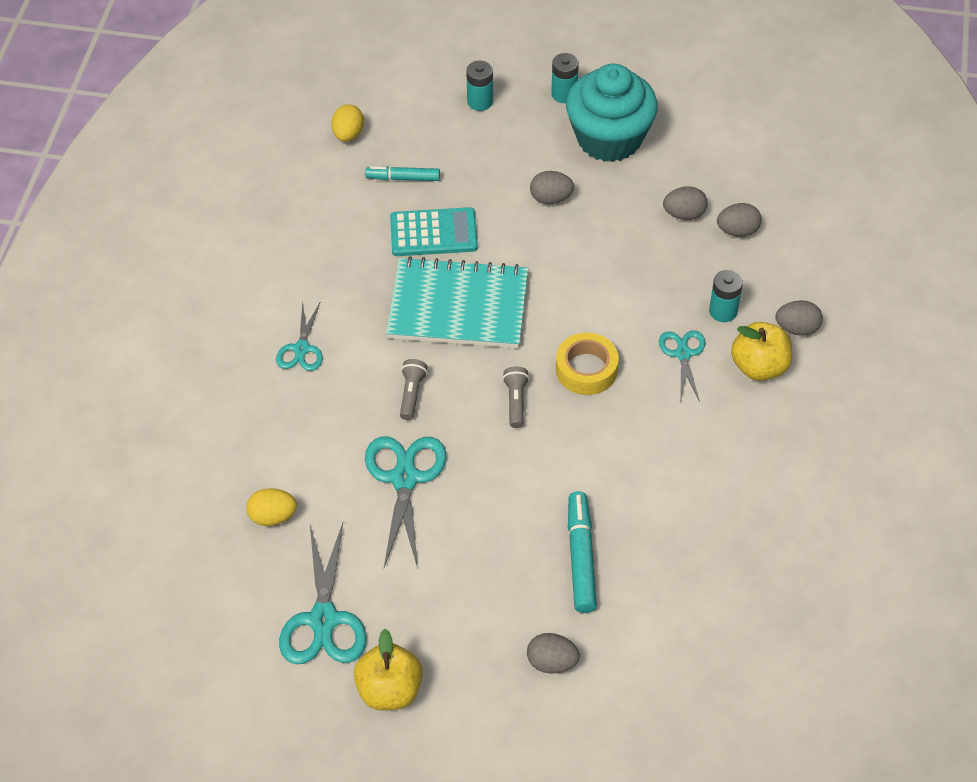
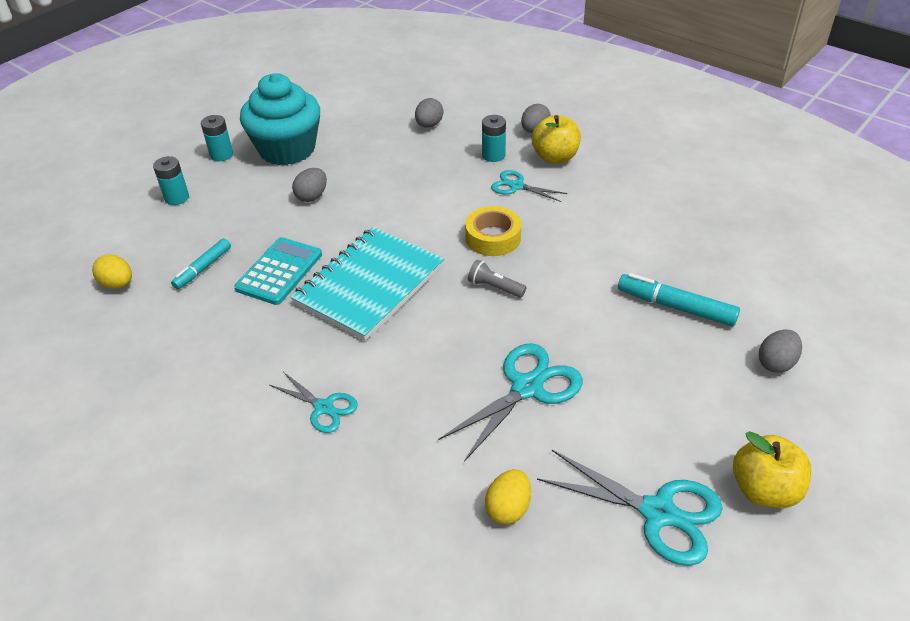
camera: 60 degrees left, 10 degrees down
turquoise scissors [365,437,446,569] -> turquoise scissors turned 105 degrees clockwise [438,343,583,462]
grey flashlight [400,359,428,420] -> none
grey egg [663,186,708,220] -> none

